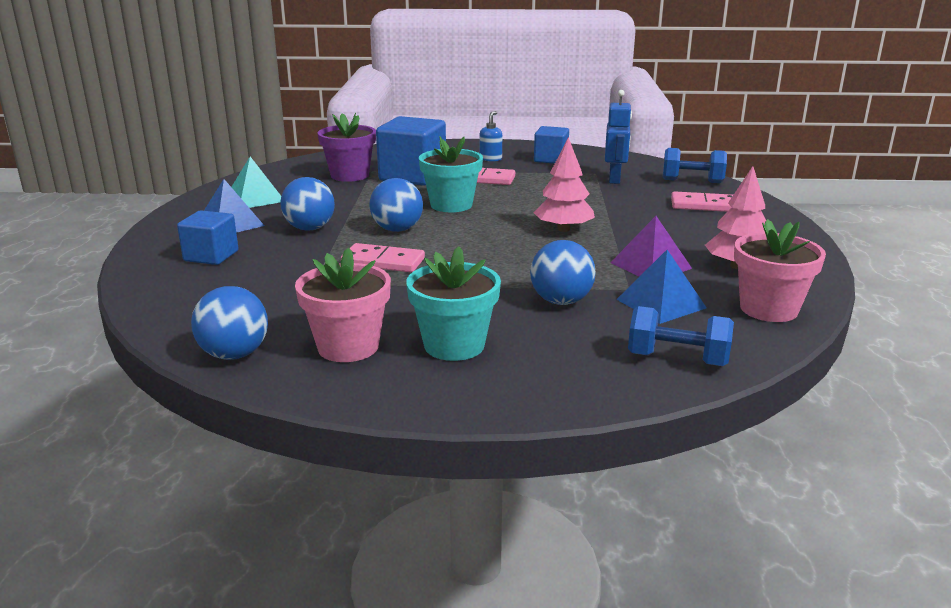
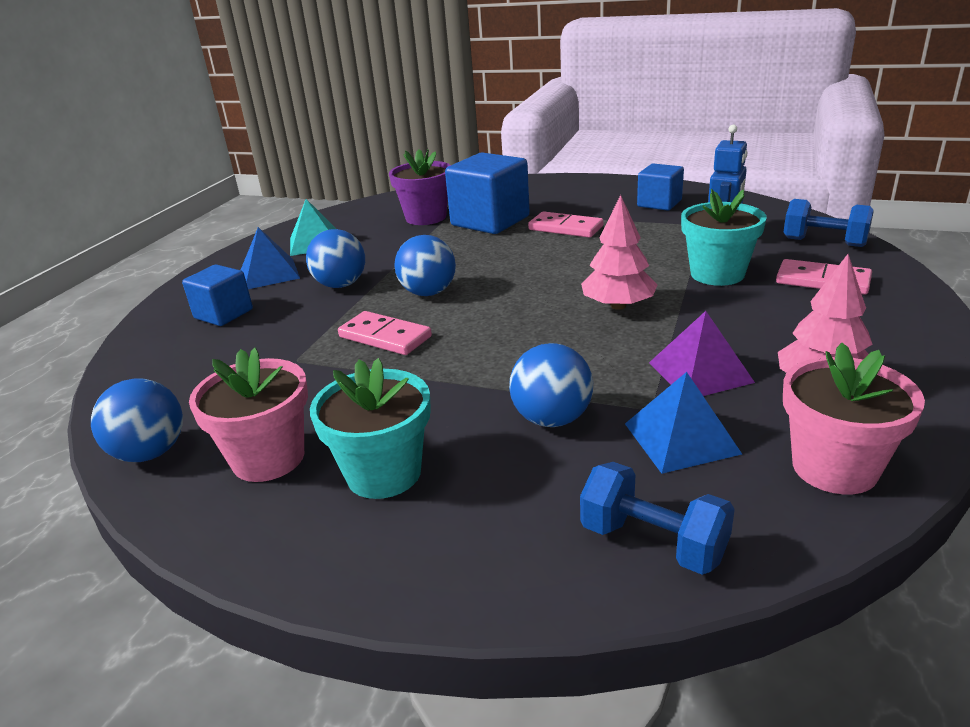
camera: 20 degrees right, 5 degrees up
turquoise flower pot [419,136,483,212] -> turquoise flower pot moved to [681,189,767,286]
blue soap dispenser [480,111,502,162] -> none

